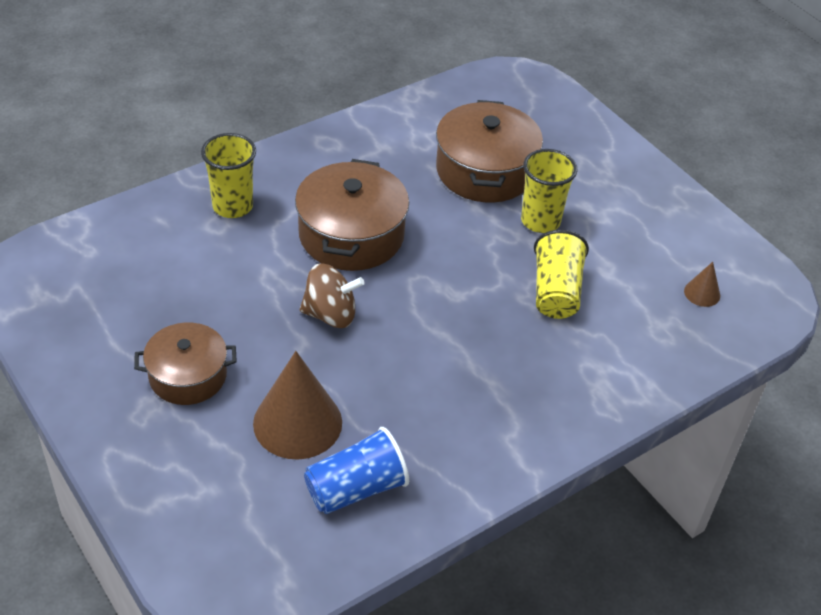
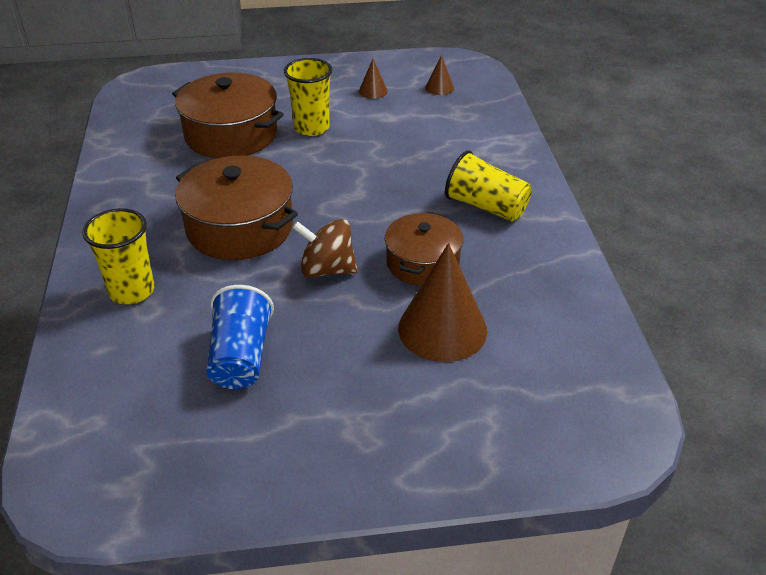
camera: 60 degrees left, 5 degrees down
brown pot [134,323,237,405] -> brown pot moved to [385,212,463,286]
brown spinning top [300,263,365,328] -> brown spinning top turned 105 degrees counterclockwise [292,219,358,278]
blue cup [304,427,409,514] -> blue cup moved to [206,285,274,389]
yellow cup [534,230,589,319] -> yellow cup moved to [445,150,532,222]
none -> brown cone [359,59,388,99]

